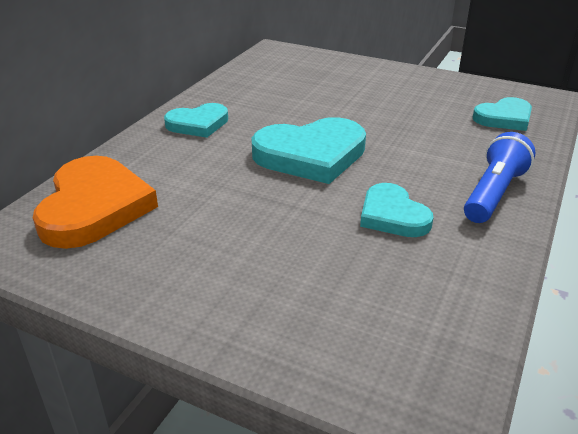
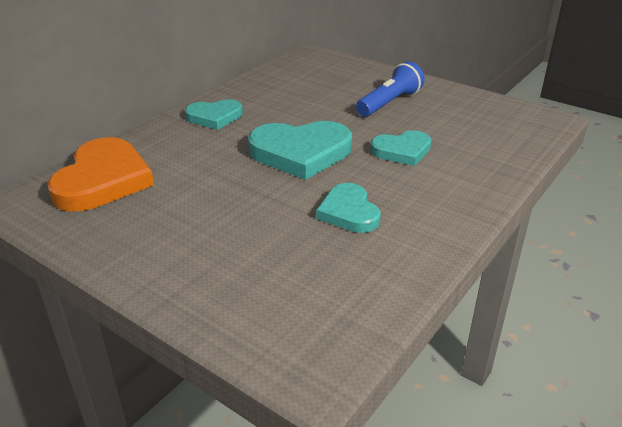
camera: 10 degrees right, 0 degrees up
blue flashlight [464,132,536,223] -> blue flashlight moved to [356,61,425,117]
turquoise heart [473,97,532,131] -> turquoise heart moved to [370,130,431,166]

